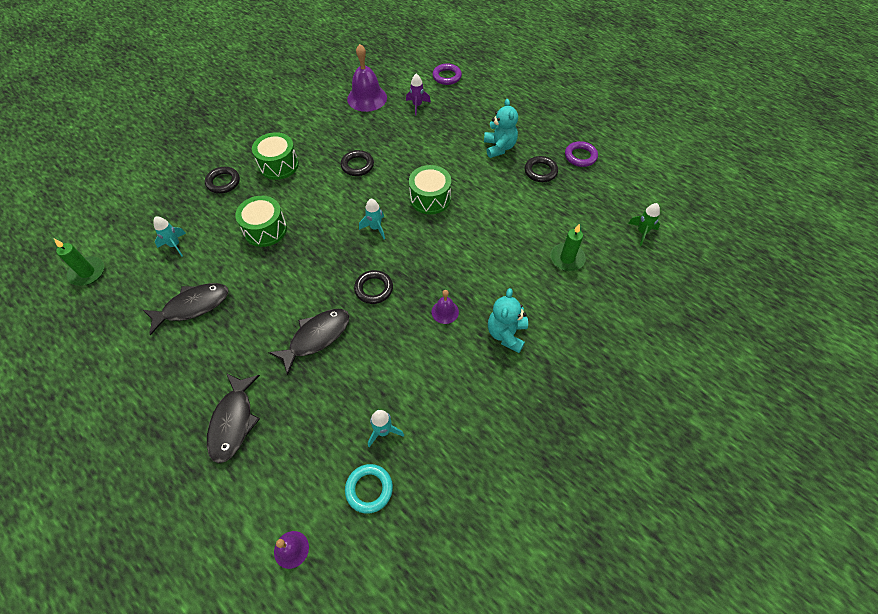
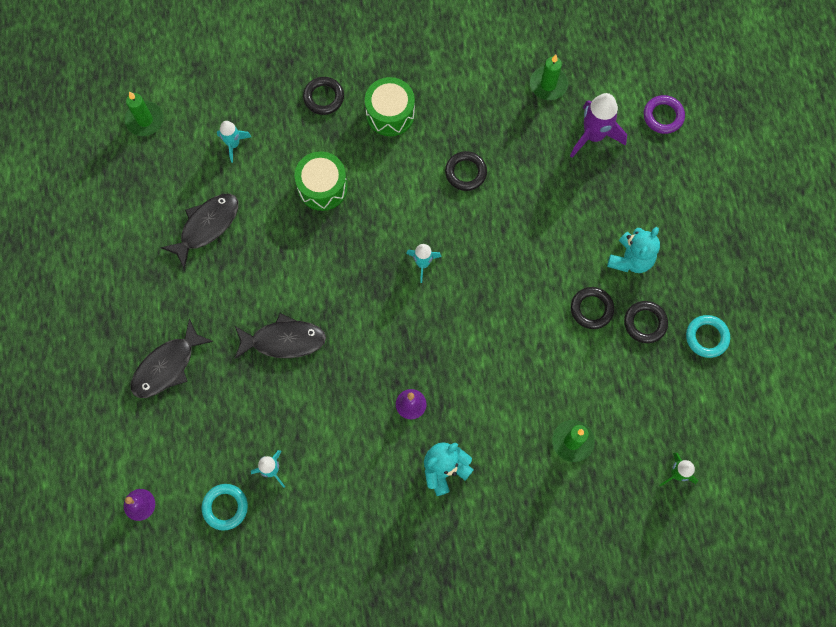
camera: 40 degrees right, 15 degrees up
black fish [143,283,228,335] -> black fish turned 60 degrees counterclockwise [160,194,239,270]
purple bell [347,44,387,112] -> green candle [530,55,568,100]
black ring [354,270,393,304] -> black ring moved to [571,287,614,329]
purple rocket [406,74,431,115] -> purple rocket [570,93,627,158], size x1.71
green drum [409,165,451,214] -> none
purple ring [565,141,598,167] -> turquoise ring [686,315,730,358]

